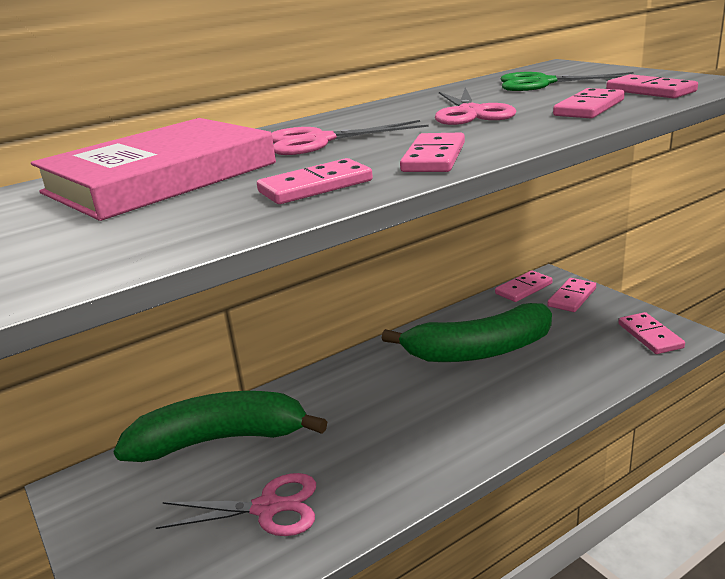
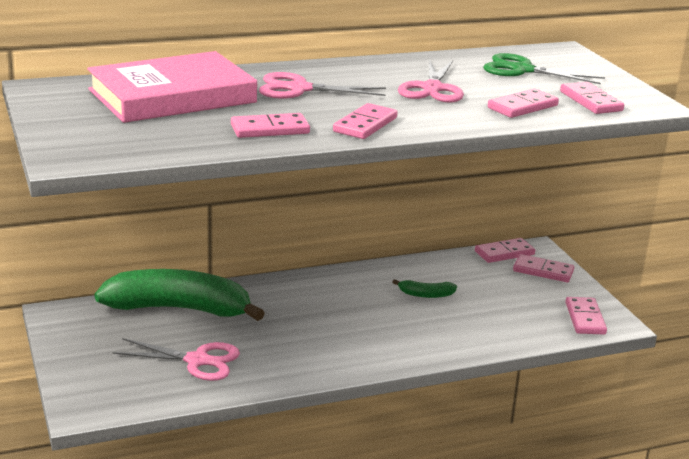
camera: 10 degrees right, 0 degrees up
green banana [381,303,552,362] -> green banana [392,279,457,298], size x0.40
pink domino [548,278,596,312] -> pink domino turned 60 degrees clockwise [513,254,574,282]

